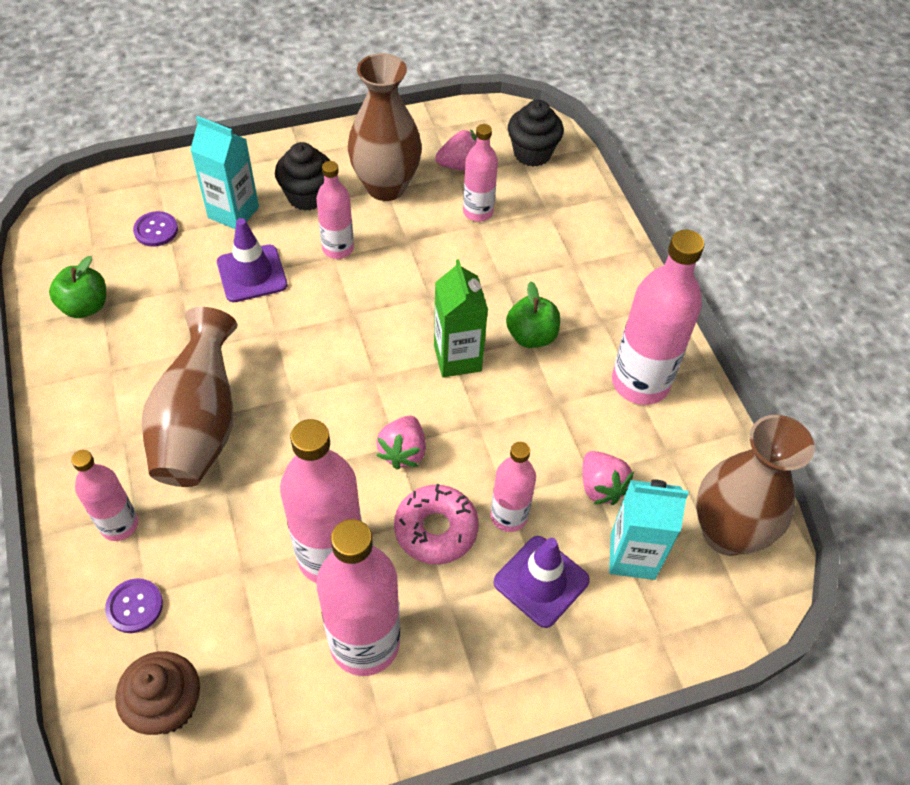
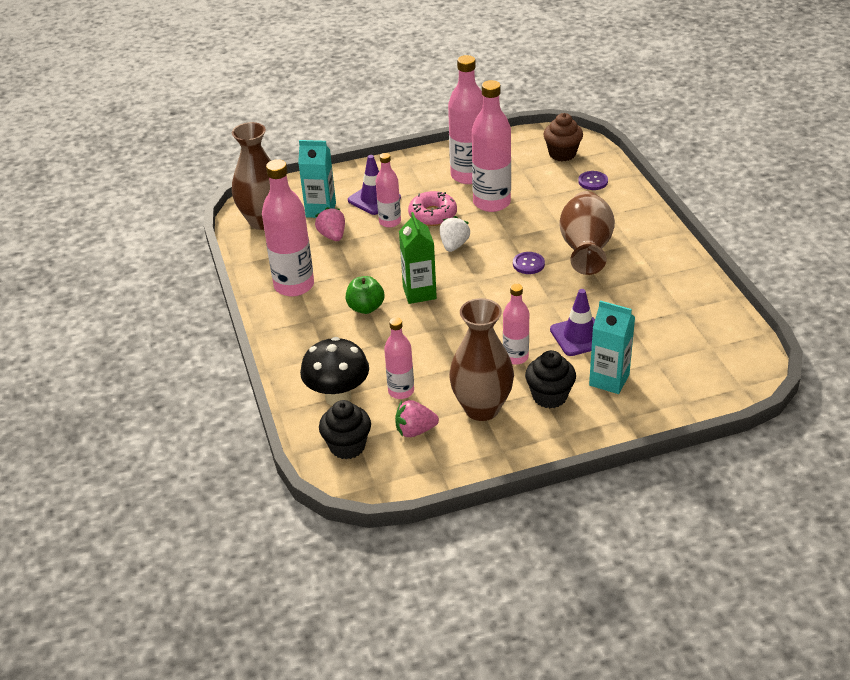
camera: 175 degrees left, 15 degrees down
green apple [49,256,106,318] -> none
pink bottle [71,450,138,541] -> none
purple button [133,211,178,247] -> purple button moved to [513,252,545,274]
pink strawberry [376,415,426,470] -> white strawberry [440,216,470,252]
none -> black mushroom [300,337,369,406]

